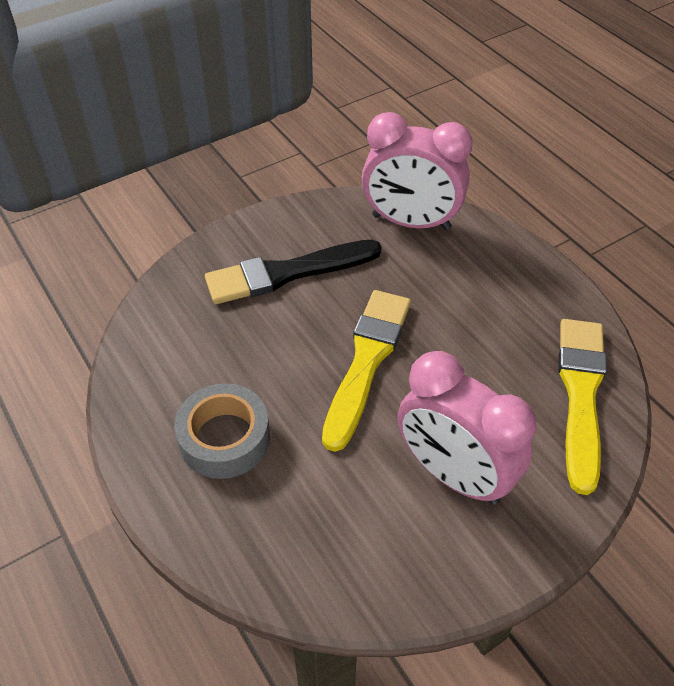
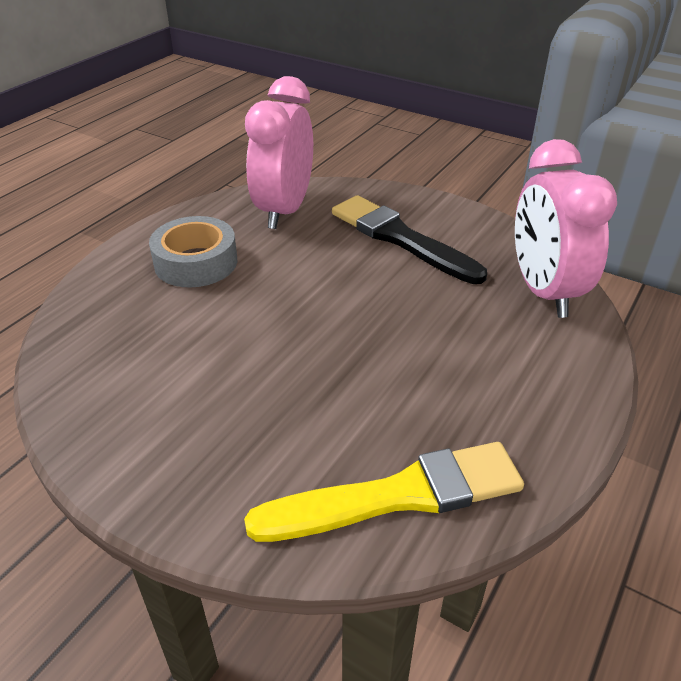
camera: 65 degrees right, 10 degrees down
yellow brush [322,290,411,452] -> none
pink clock [397,351,537,505] -> pink clock moved to [245,76,313,229]

